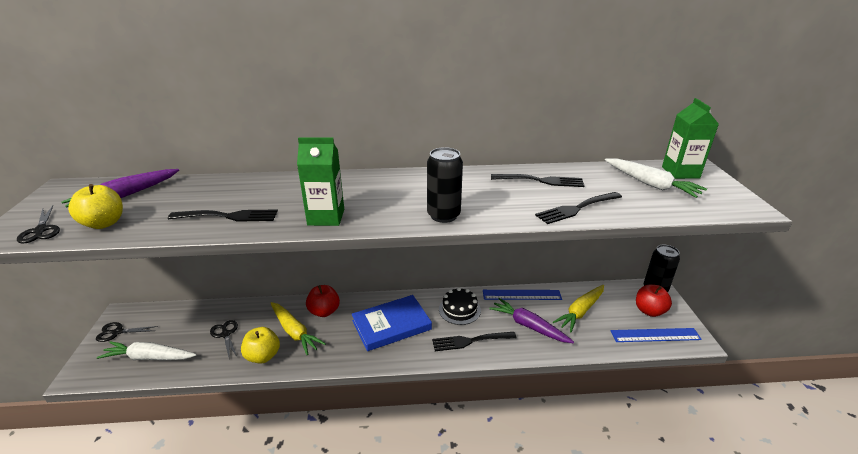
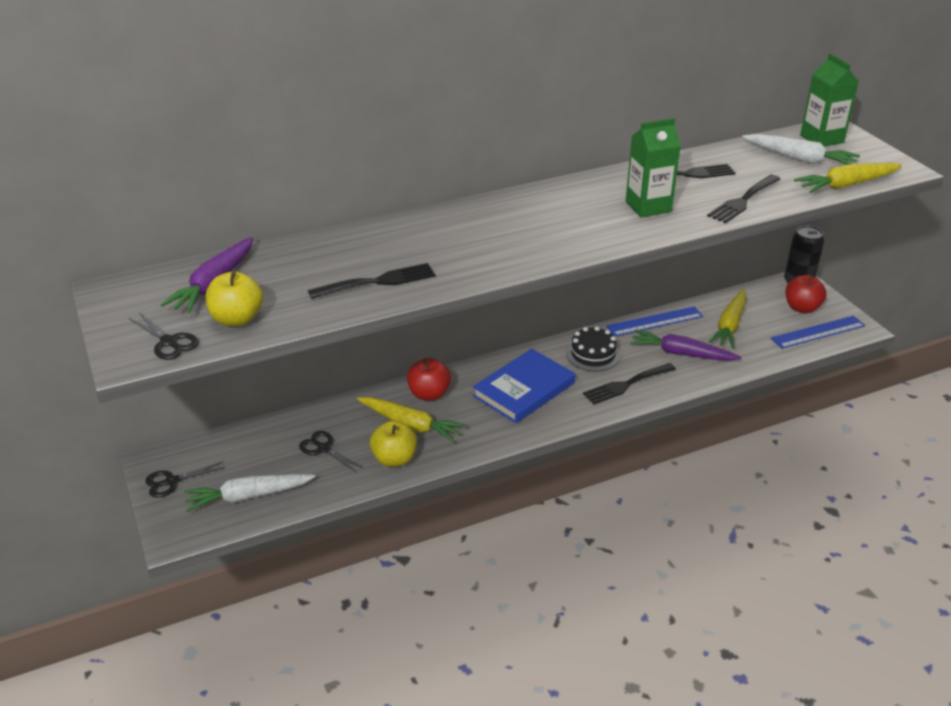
camera: 20 degrees left, 5 degrees up
green carton [297,137,344,226] -> green carton moved to [626,118,681,218]
black can [427,147,463,223] -> none
none -> yellow carrot [794,163,902,193]

